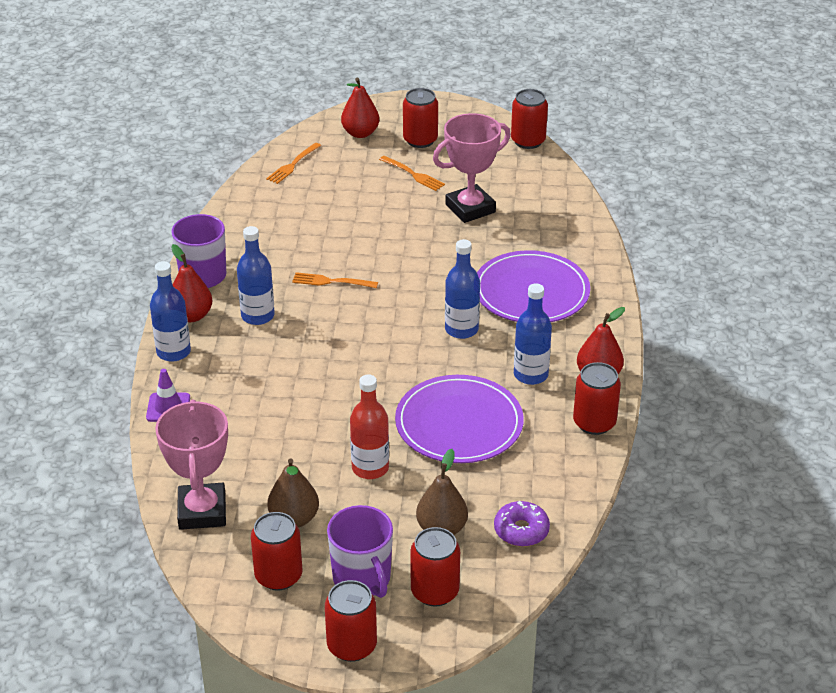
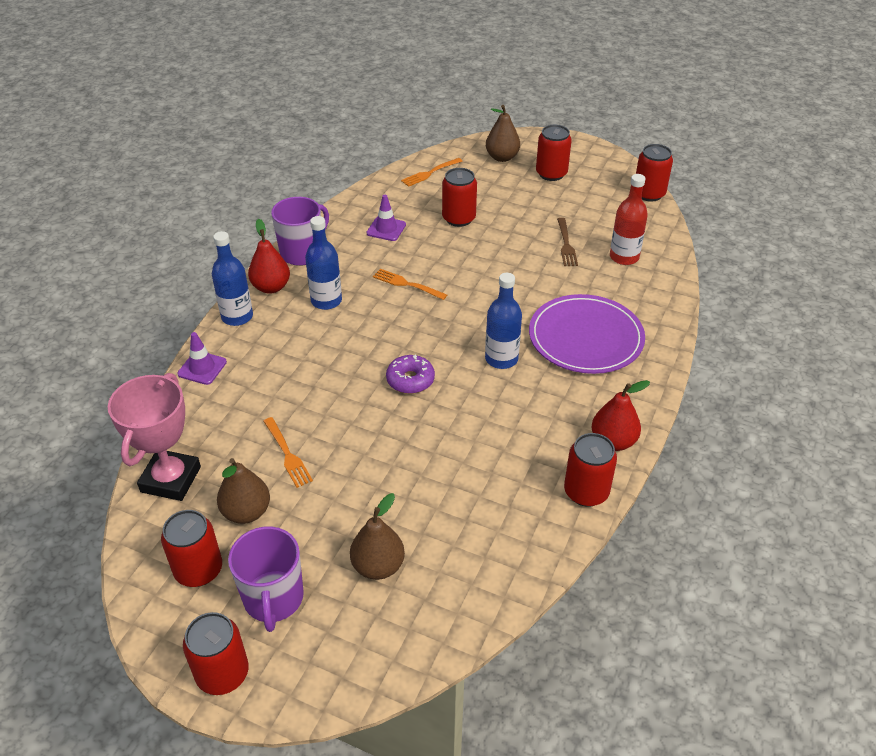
camera: 20 degrees right, 5 degrees up
red pear [341,78,379,138] -> brown pear [486,105,520,162]
red bottle [350,374,389,479] -> red bottle moved to [610,174,648,265]
orange fork [379,156,445,191] -> orange fork moved to [263,417,313,488]
purple plate [395,375,524,463] -> none
red can [411,527,460,607] -> red can moved to [442,168,477,227]
pink trophy [433,113,511,223] -> brown fork [557,218,578,266]
purple donut [494,501,550,547] -> purple donut moved to [386,355,435,394]
blue bottle [514,283,552,385] -> none
none -> purple traffic cone [367,195,406,241]

